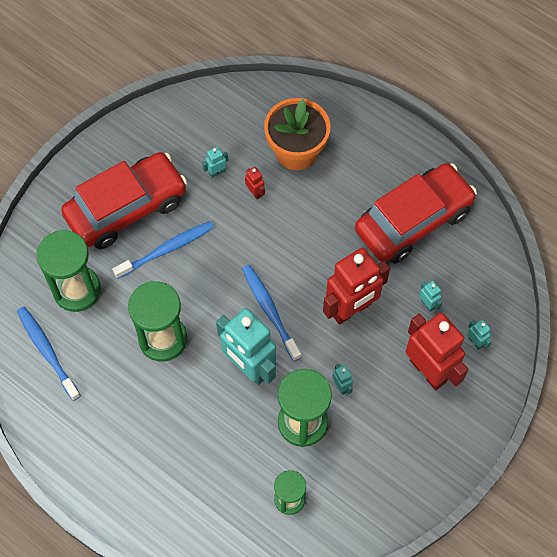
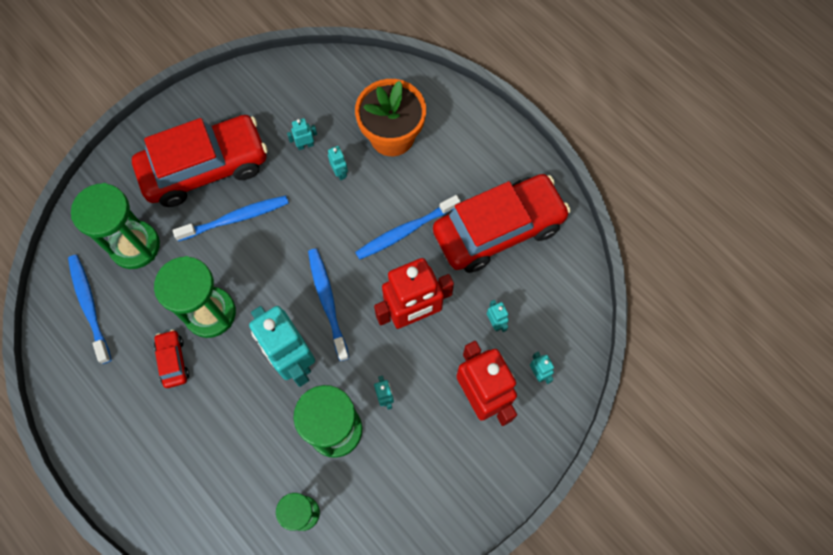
camera: 10 degrees right, 5 degrees up
red robot [245,167,265,199] -> turquoise robot [328,146,348,180]
none -> red car [154,330,189,388]
none -> blue toothbrush [355,195,460,260]

